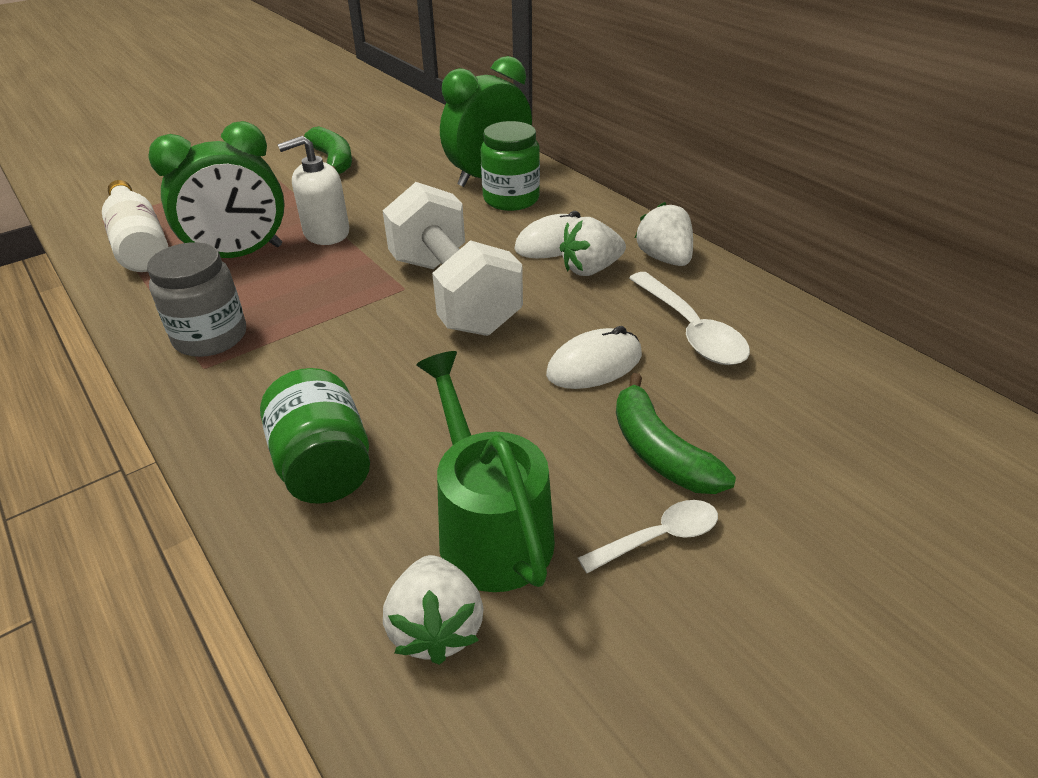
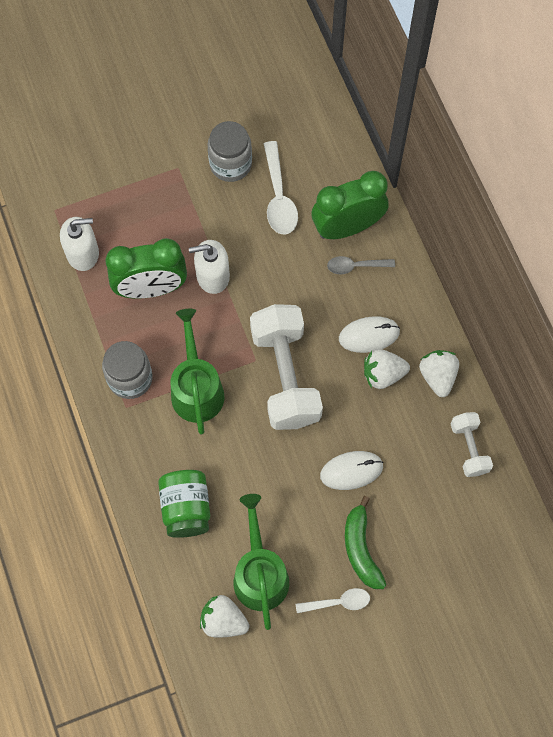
camera: 15 degrees right, 30 degrees up
white bottle [102,180,168,272] -> white soap dispenser [60,217,99,271]
green banana [304,126,352,174] -> grey jar [207,121,252,182]
white strawberry [383,555,483,665] -> white strawberry turned 105 degrees clockwise [200,595,249,638]
green jar [481,121,540,211] -> grey spoon [327,256,395,274]
white spoon [629,272,750,365] -> white spoon moved to [264,141,298,235]
none -> green watering can [171,309,224,435]
none -> white dumbbell [451,412,493,477]

